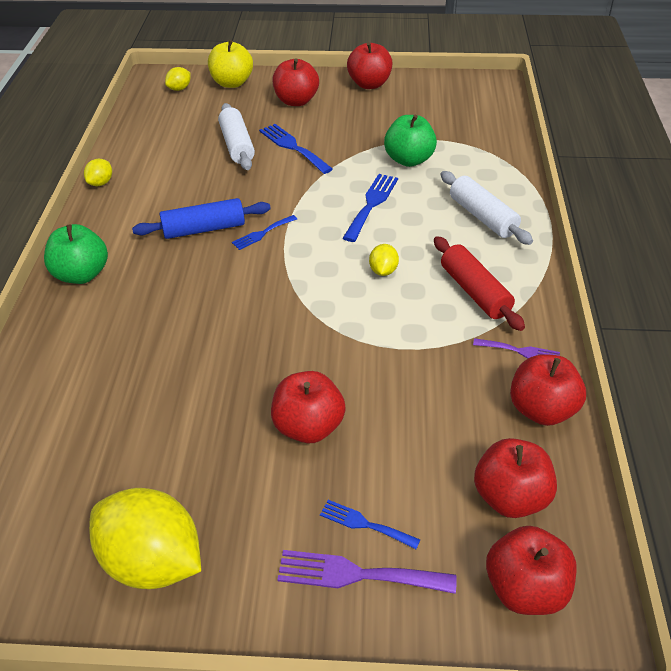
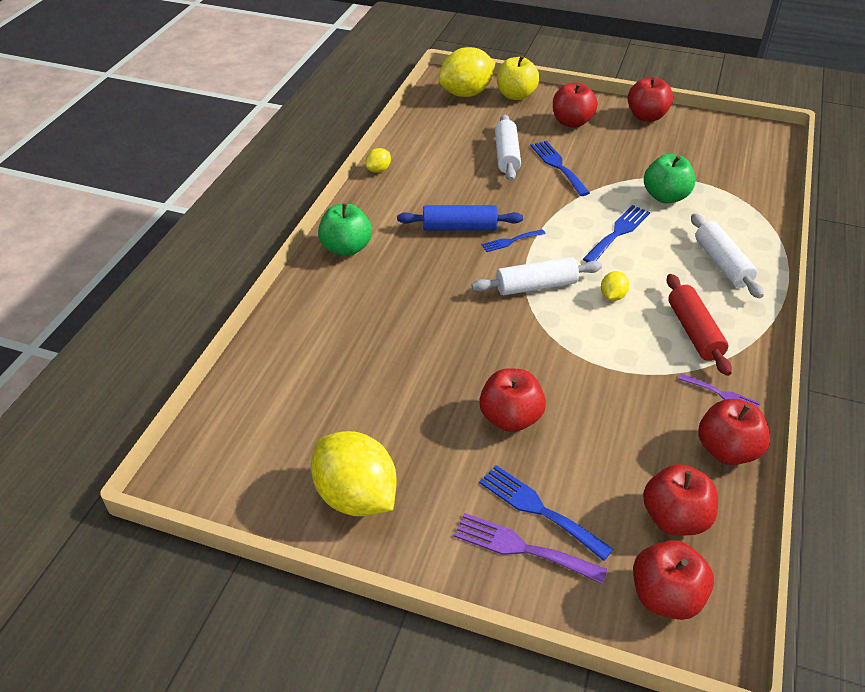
camera: 15 degrees right, 0 degrees up
yellow lemon [165,67,190,91] -> yellow lemon [439,47,495,97], size x2.24
blue fork [320,500,420,549] -> blue fork [479,465,613,561], size x1.63
none -> white rolling pin [471,257,602,295]

